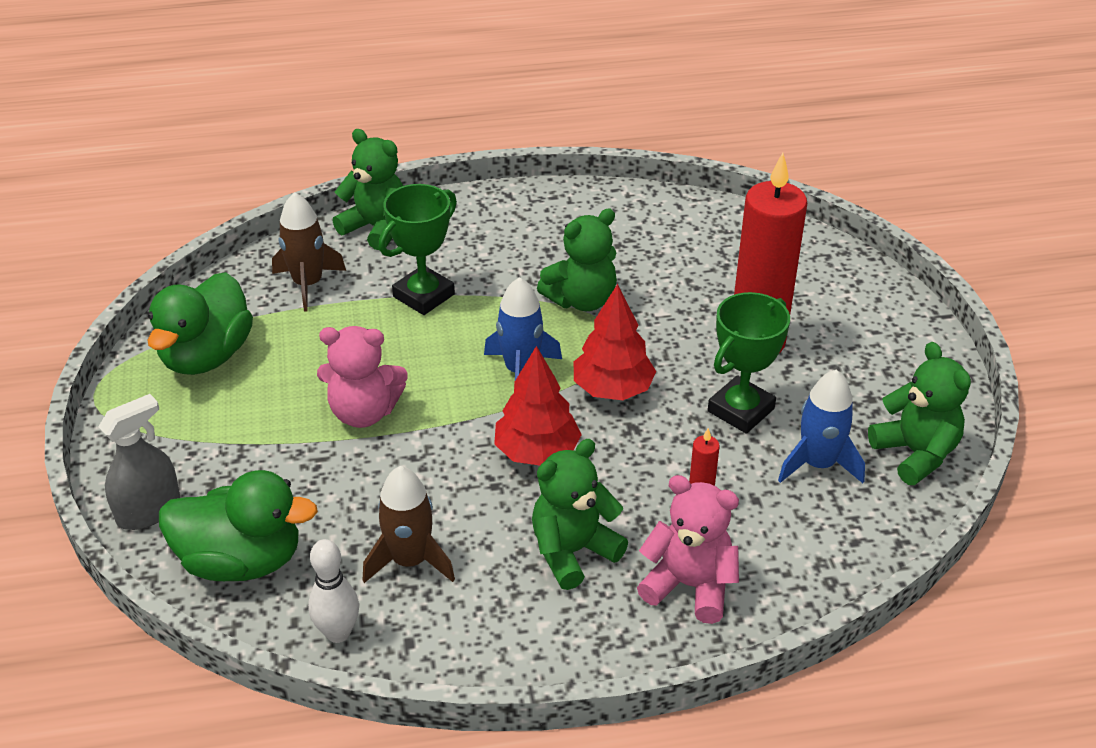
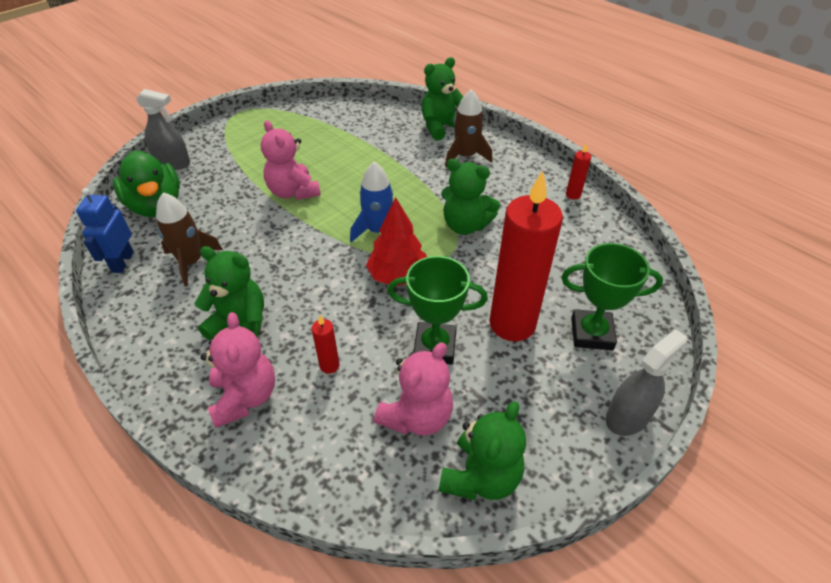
camera: 55 degrees right, 5 degrees up
green duck [147,272,253,375] -> none
brown rocket [272,192,346,312] -> brown rocket moved to [445,89,493,167]
white bowling pin [308,539,359,643] -> blue robot [76,188,134,273]
green teddy bear [333,129,403,250] -> green teddy bear turned 120 degrees counterclockwise [421,57,463,141]
green trophy [379,184,457,315] -> green trophy moved to [561,243,663,350]
red tree [494,346,582,465] -> none
blue rocket [778,370,865,483] -> pink teddy bear [374,342,453,436]
none -> red candle [566,143,591,200]
none -> grey spray bottle [606,329,687,436]

